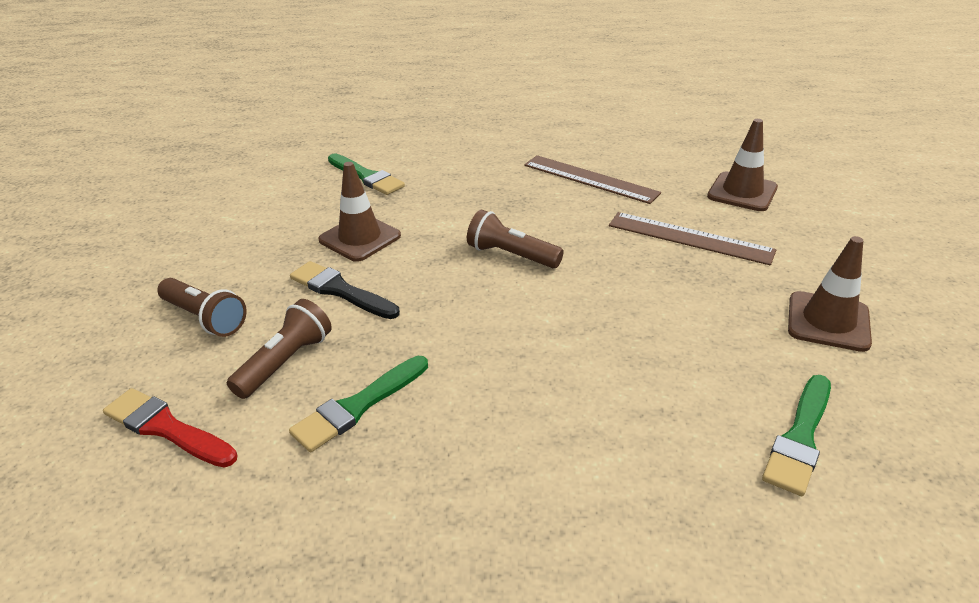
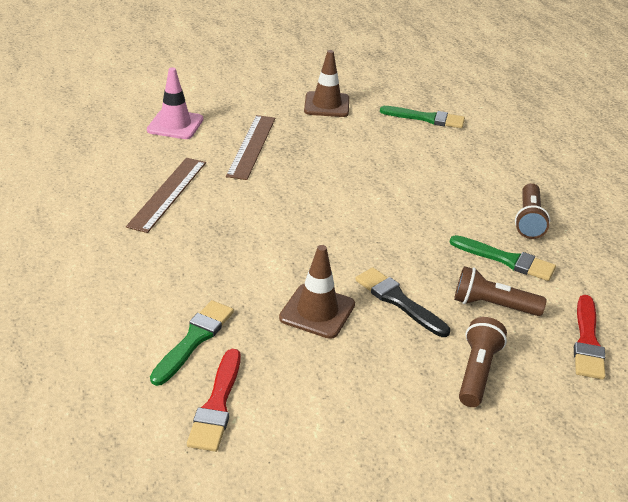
camera: 110 degrees left, 0 degrees up
black brush [290,261,400,319] -> black brush turned 120 degrees clockwise [355,267,450,337]
brown flashlight [467,210,564,268] -> brown flashlight moved to [515,183,550,239]
brown traffic cone [707,119,778,211] -> pink traffic cone [147,67,203,139]
none -> red brush [187,349,241,452]

